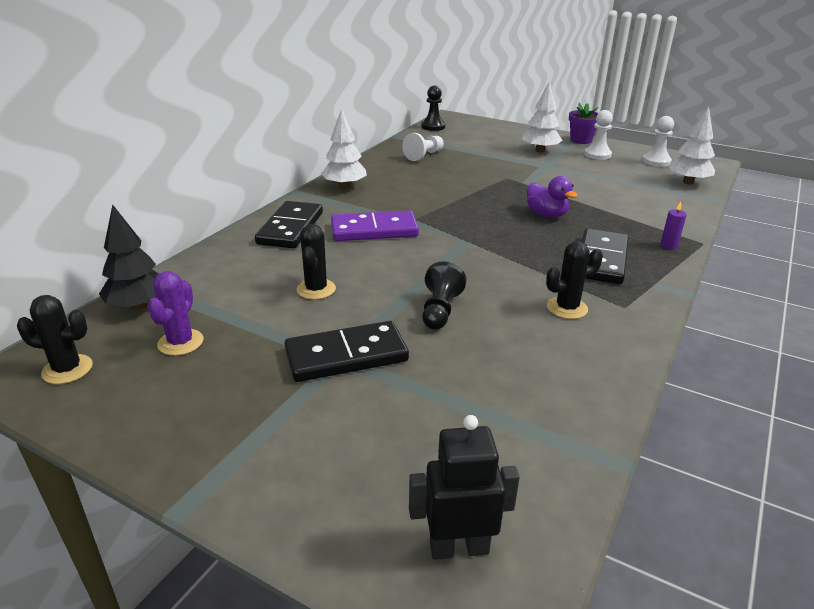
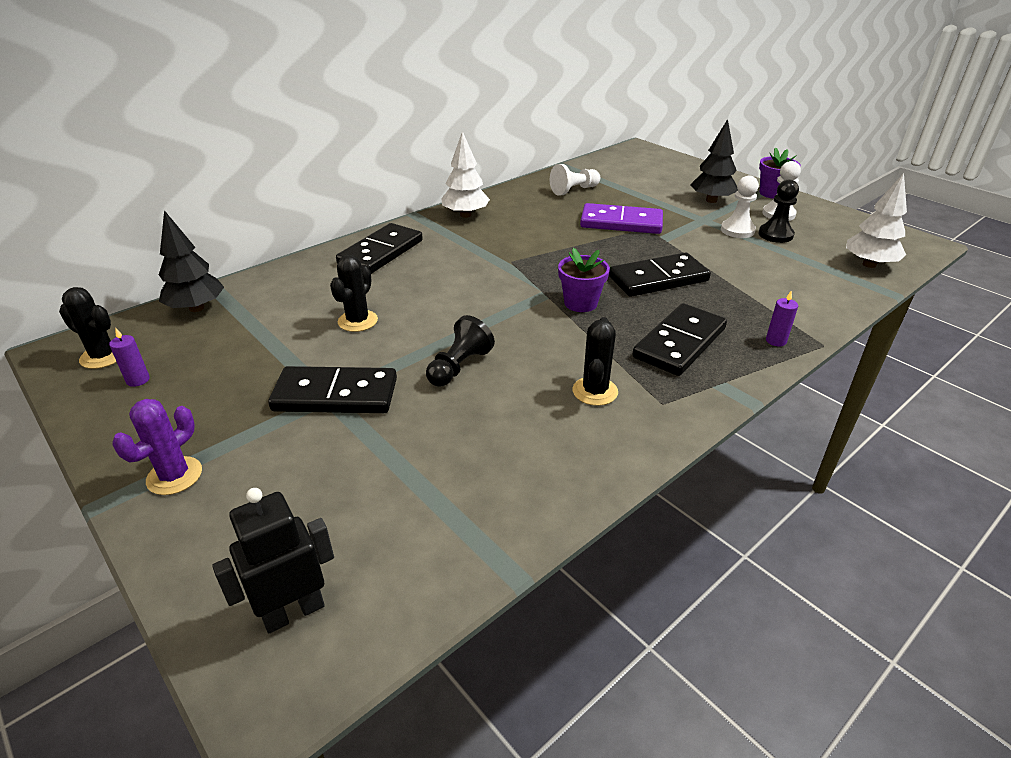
camera: 20 degrees right, 5 degrees up
purple cactus [148,271,204,356] -> purple cactus moved to [113,399,202,495]
purple domino [331,210,419,241] -> purple domino moved to [580,203,663,234]
black robot [409,415,520,560] -> black robot turned 45 degrees counterclockwise [212,488,334,633]
black pawn [421,86,445,131] -> black pawn moved to [758,179,799,243]
white tree [522,81,562,153] -> black tree [690,119,738,203]
purple duck [527,176,578,218] -> black domino [609,252,711,297]
black cactus [546,241,603,319] -> black cactus turned 75 degrees counterclockwise [573,317,618,406]
white pawn [643,116,674,167] -> white pawn moved to [721,176,759,238]
none -> purple candle [109,328,150,387]
none -> purple flower pot [558,248,610,312]

